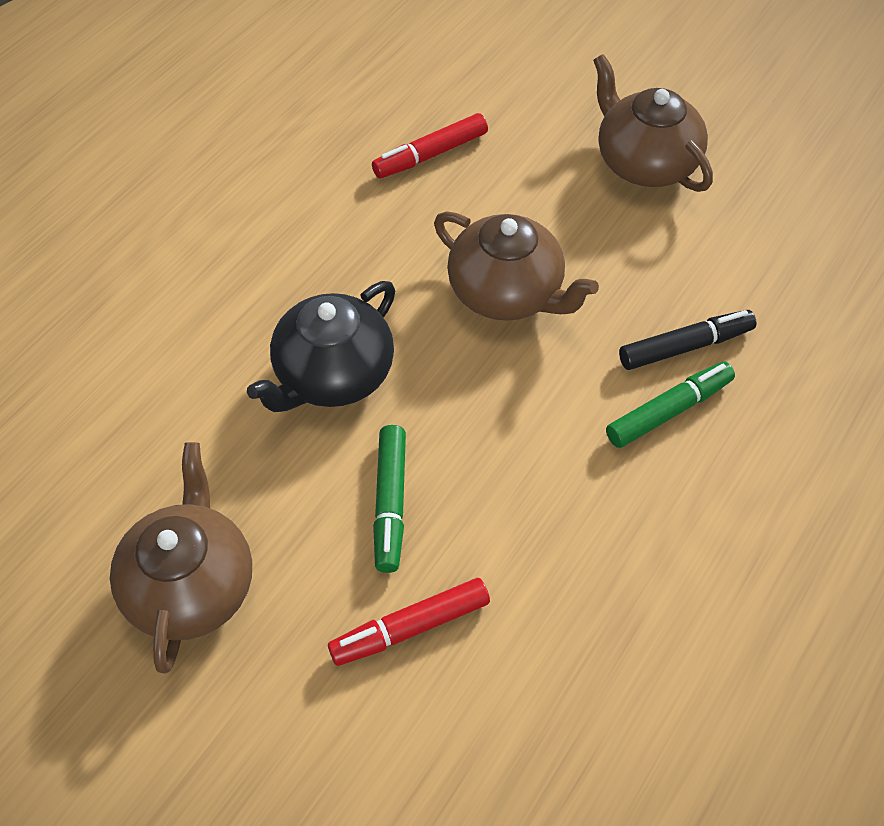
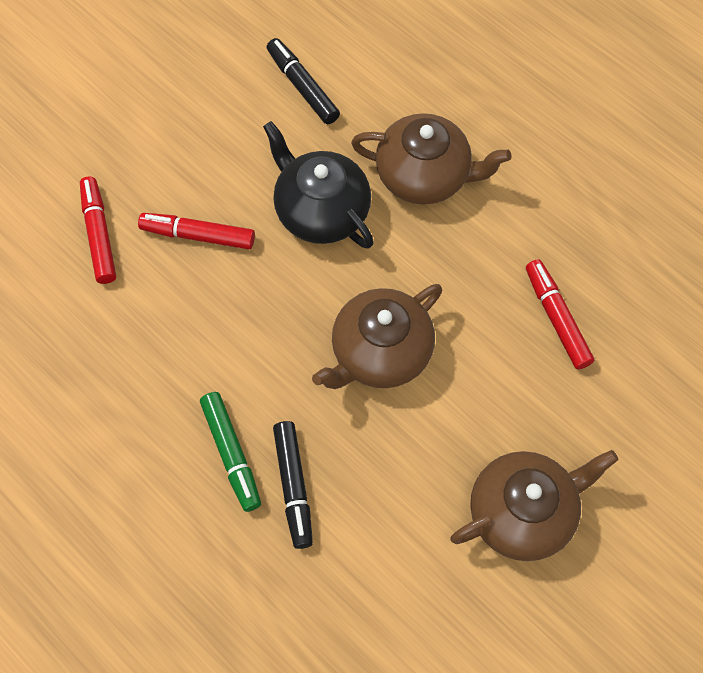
camera: 100 degrees right, 10 degrees up
brown teapot [110,442,252,674] -> brown teapot moved to [351,113,512,204]
green marker [373,425,406,573] -> red marker [138,213,255,249]
none -> black marker [267,38,340,125]

